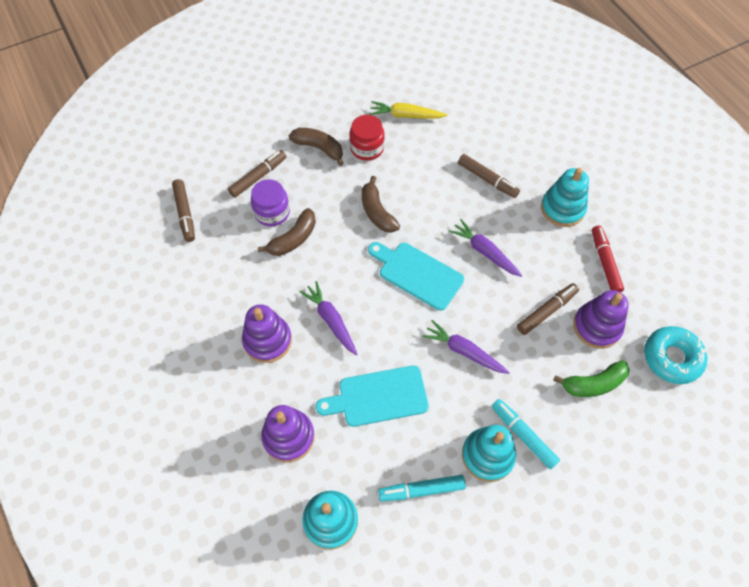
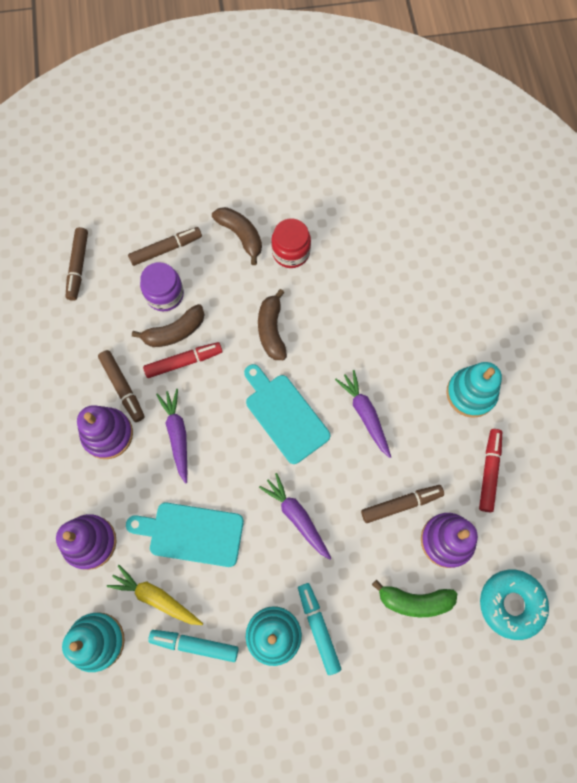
camera: 20 degrees right, 10 degrees up
yellow carrot [370,101,448,119] -> yellow carrot moved to [107,565,203,625]
brown marker [458,154,520,198] -> brown marker moved to [98,350,145,422]
none -> red marker [143,342,222,378]

